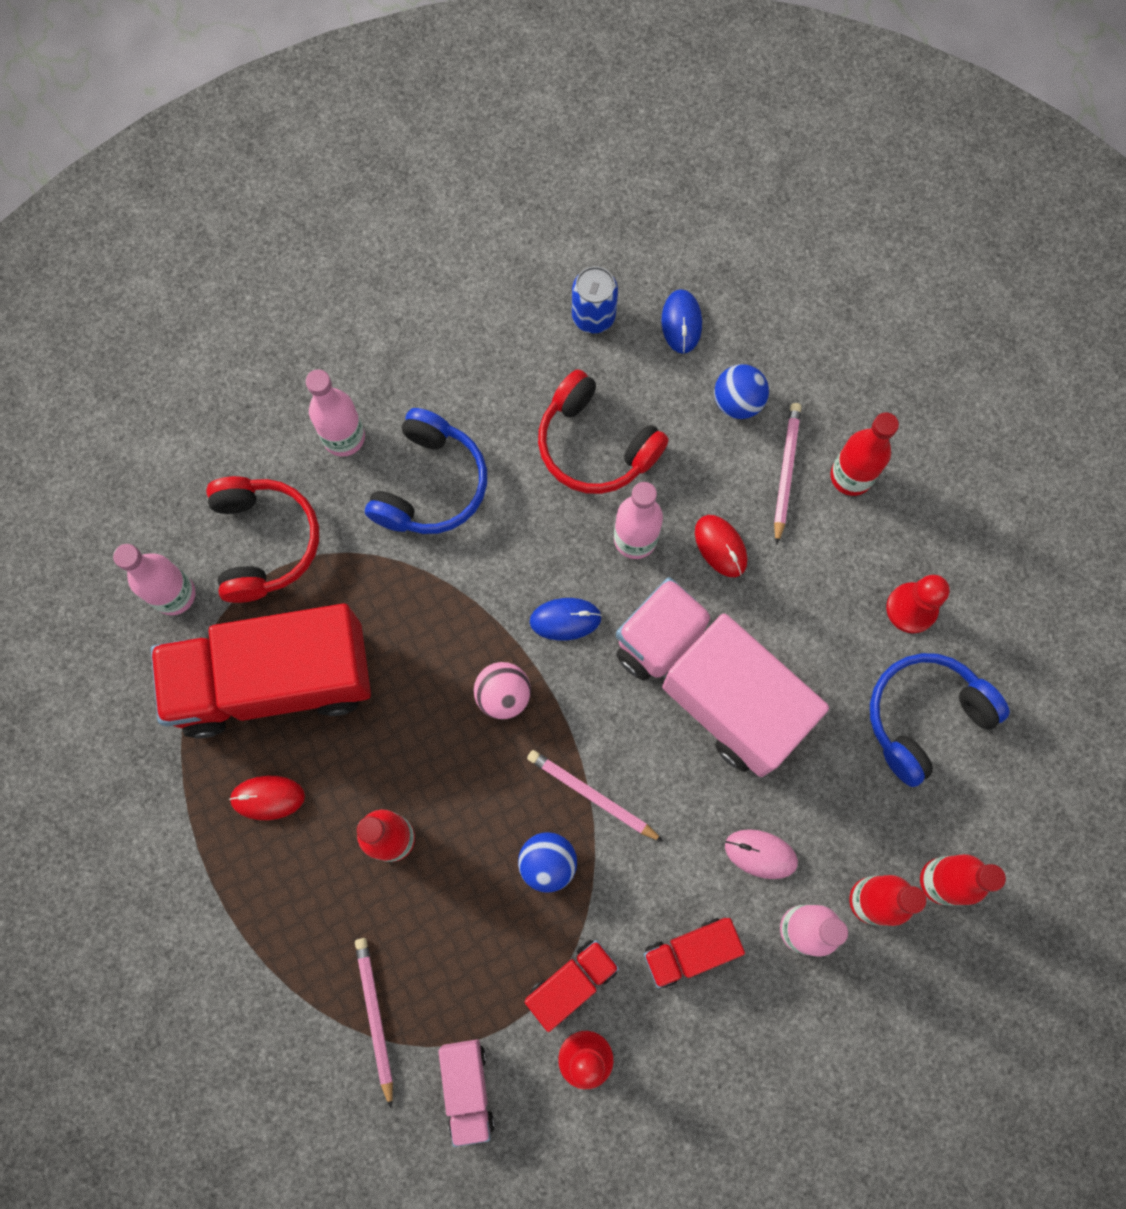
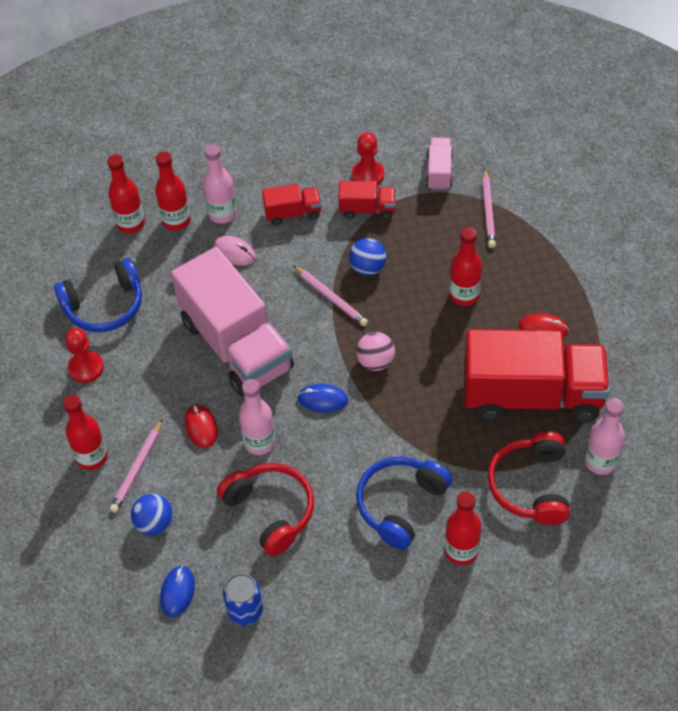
camera: 165 degrees left, 20 degrees down
pink bottle [306,370,365,456] -> red bottle [445,491,481,565]
red truck [525,940,619,1032] -> red truck turned 150 degrees counterclockwise [338,181,396,219]

